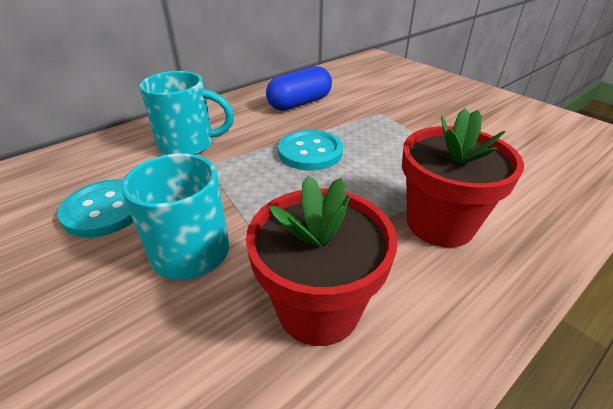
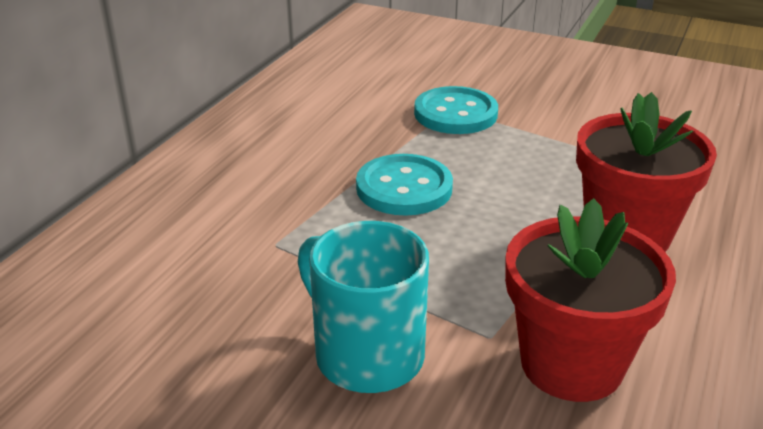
camera: 25 degrees left, 5 degrees down
turquoise button [57,179,133,238] -> turquoise button moved to [414,86,498,134]
turquoise mug [140,71,234,155] -> none
blue capsule [266,66,332,111] -> none

